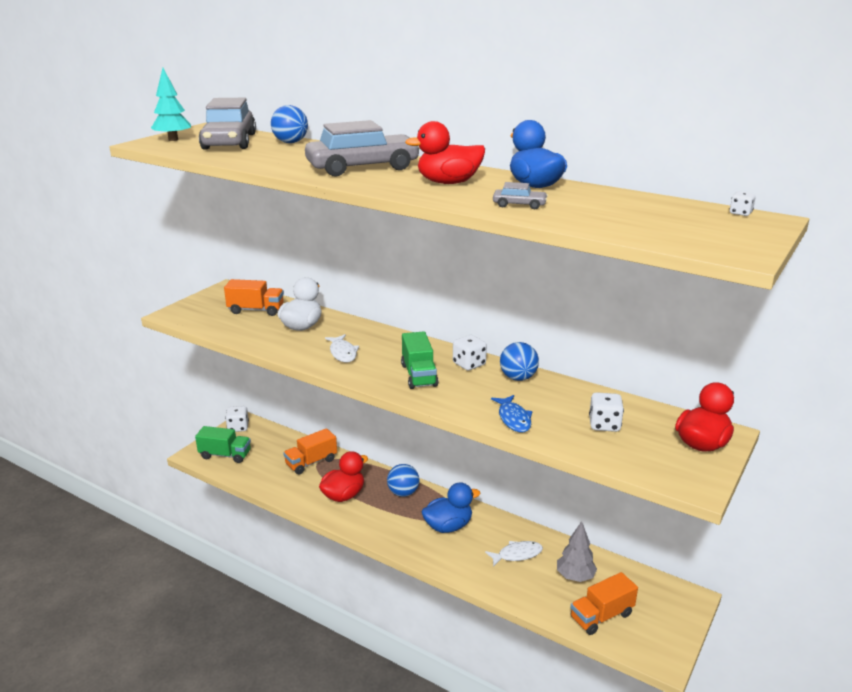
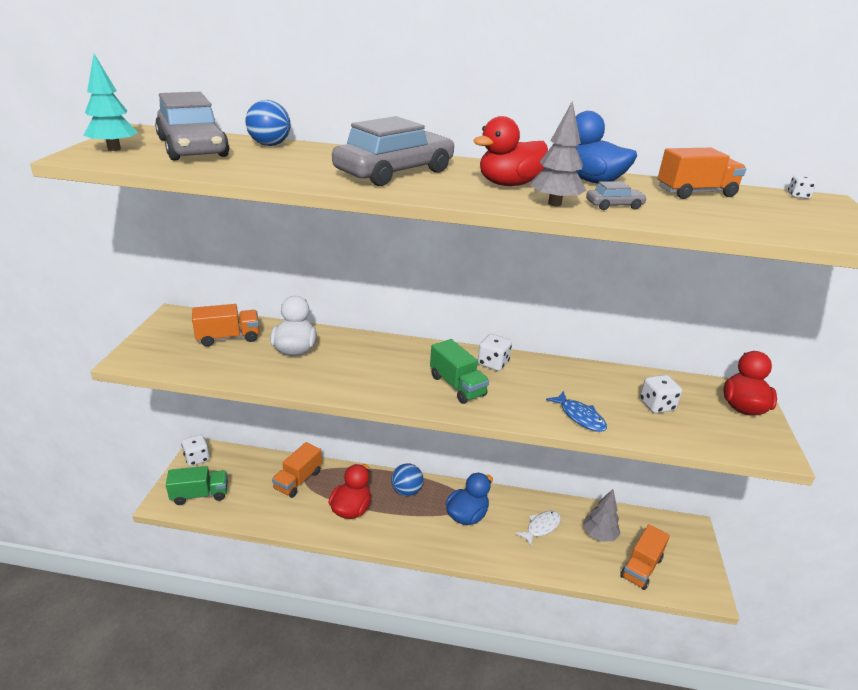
camera: 25 degrees left, 5 degrees up
white fish [325,334,359,362] -> none
blue ball [500,342,539,381] -> none
none -> grey tree [530,101,587,206]
none -> orange truck [658,148,746,199]

